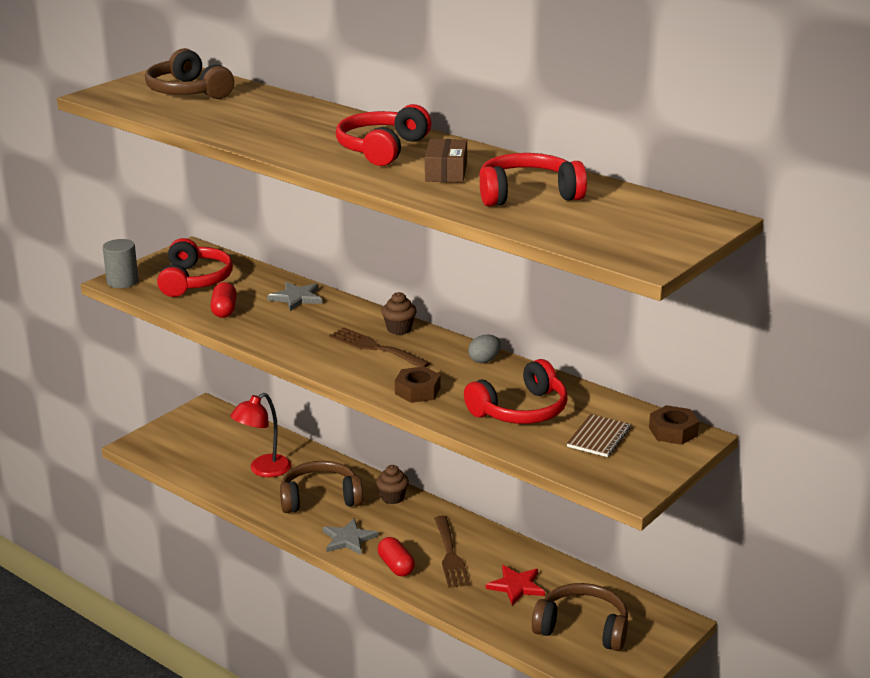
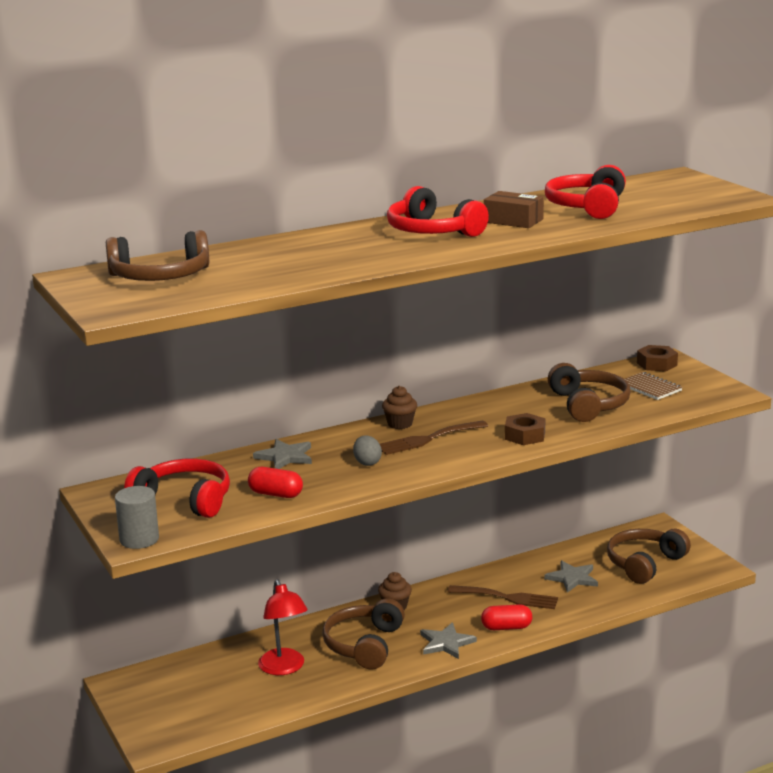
camera: 65 degrees left, 5 degrees down
red headphones [464,359,568,424] -> brown headphones [548,363,631,422]
grey egg [468,335,501,363] -> grey egg moved to [353,435,382,466]
red star [486,565,545,605] -> grey star [544,561,598,593]

